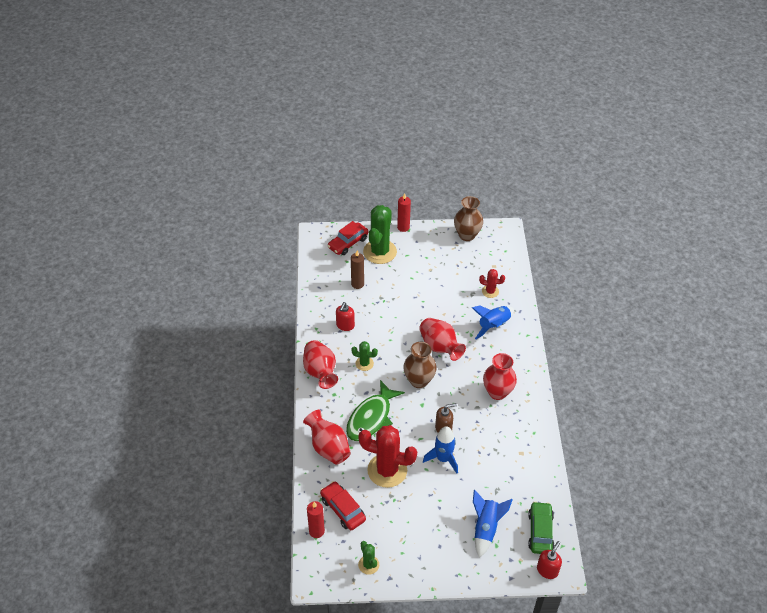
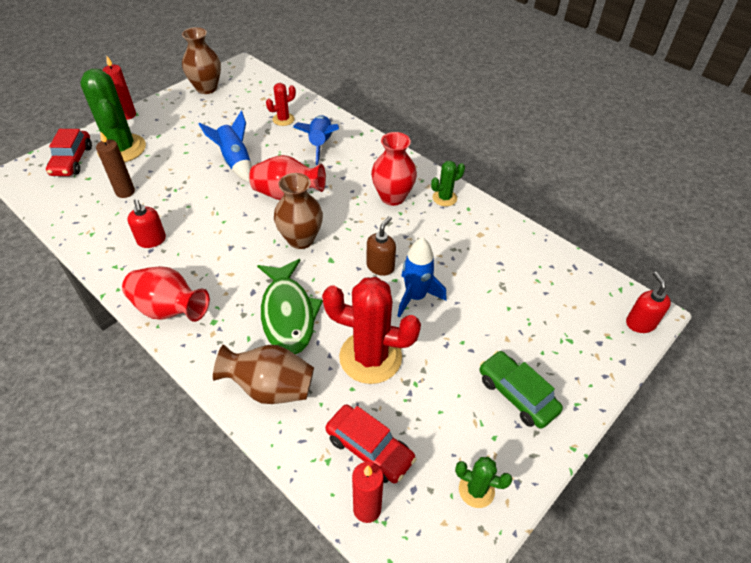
camera: 45 degrees left, 0 degrees up
red vase [303,410,351,465] -> brown vase [213,344,314,404]
red car [320,481,366,530] -> red car turned 150 degrees counterclockwise [325,405,417,483]
green cactus [351,341,378,371] -> green cactus moved to [431,161,465,206]
red cactus [358,425,417,488] -> red cactus turned 45 degrees clockwise [322,277,421,384]
blue rocket [473,490,513,558] -> blue rocket moved to [199,111,252,183]
green car [528,501,554,554] -> green car moved to [479,350,563,429]

